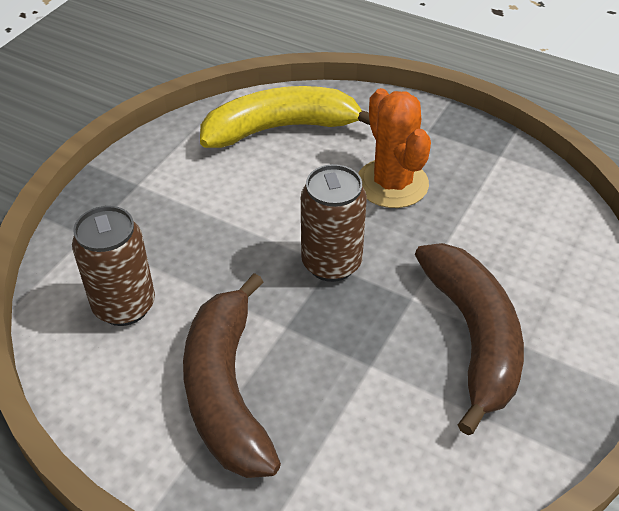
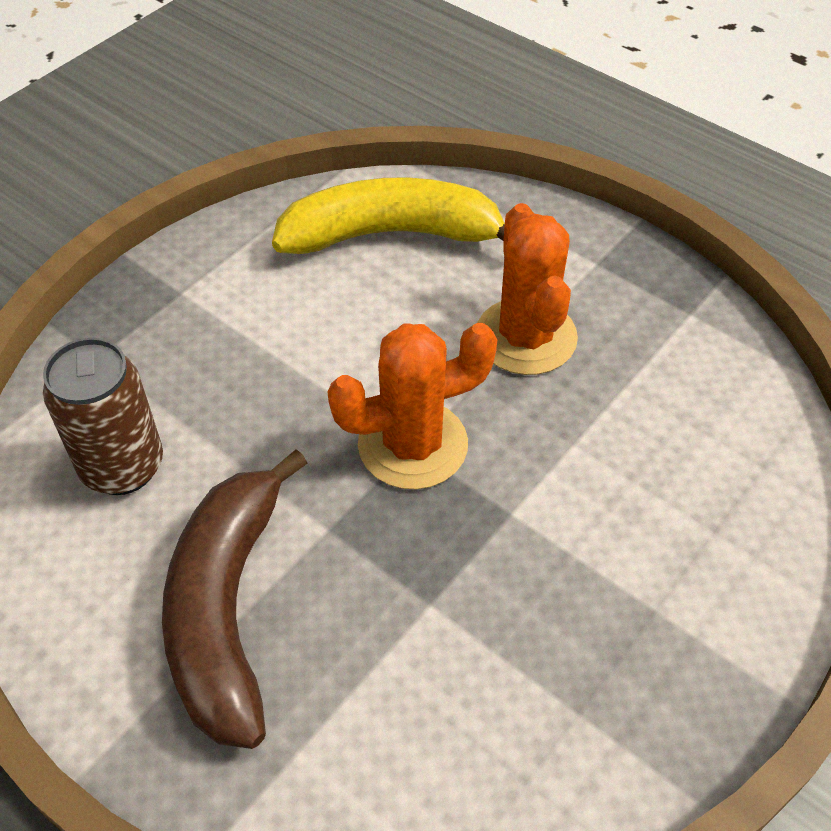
camera: 10 degrees right, 5 degrees up
brown can [301,164,367,282] -> orange cactus [328,323,497,489]
brown banana [415,243,524,435] -> none

